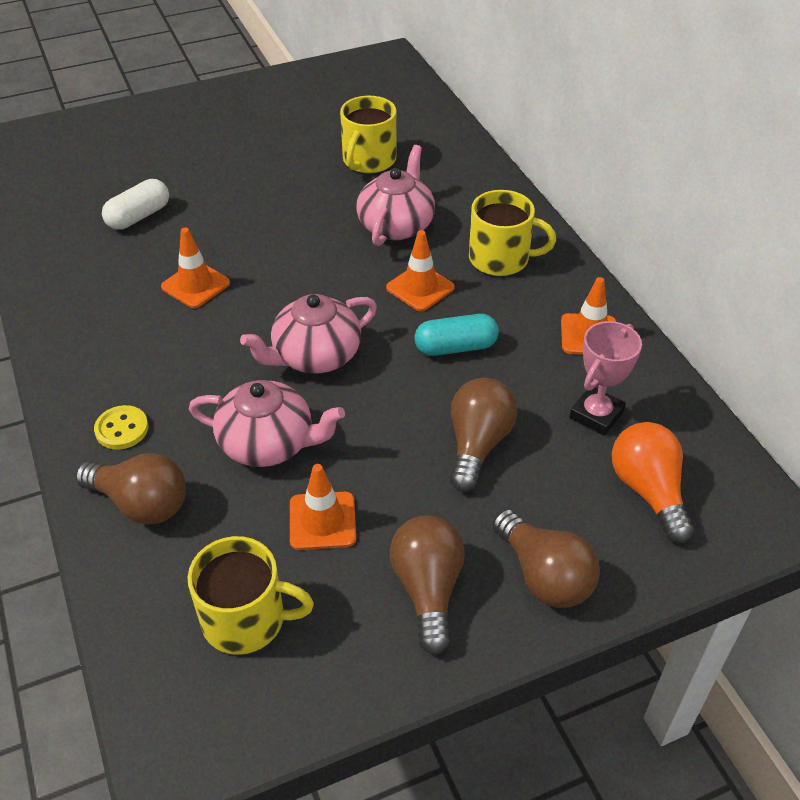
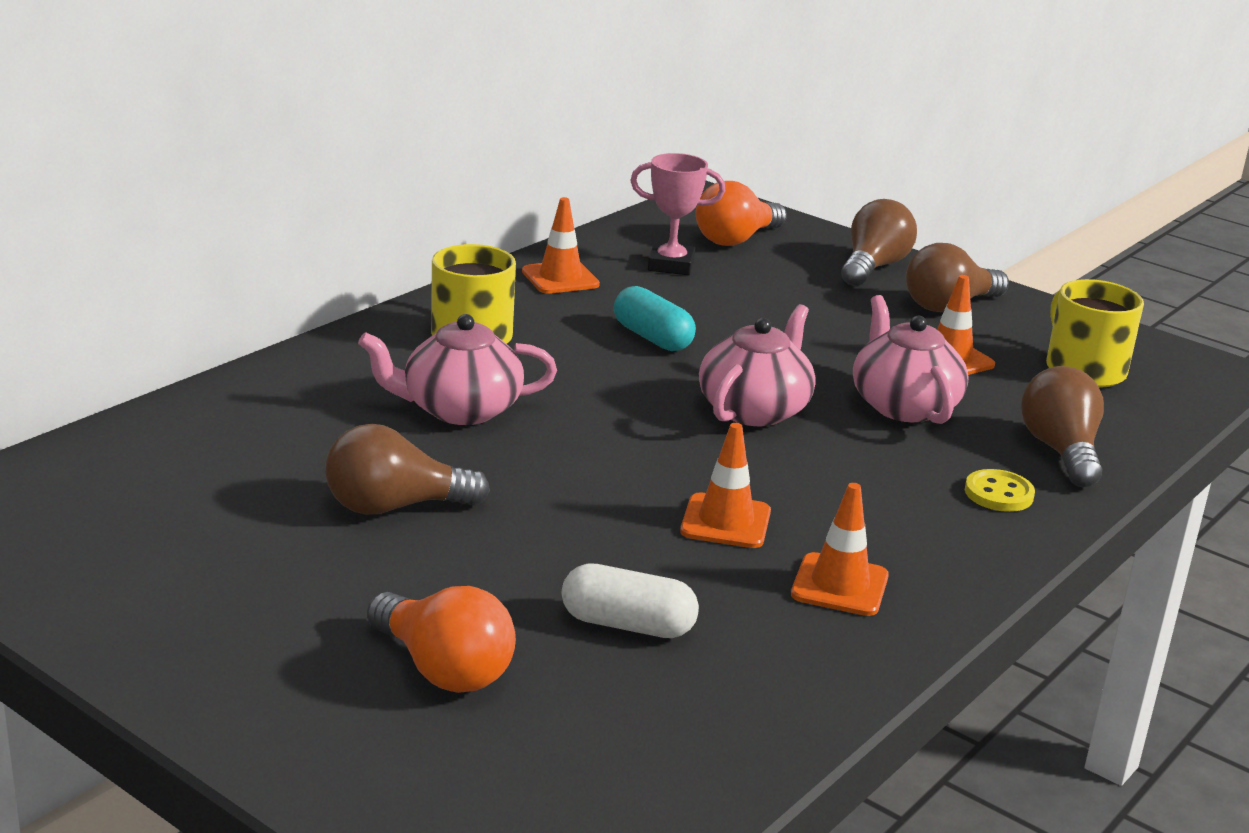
camera: 120 degrees left, 20 degrees down
pink teapot [240,294,377,373] -> pink teapot turned 90 degrees counterclockwise [699,304,816,426]
yellow mug [340,96,397,173] -> none
orange traffic cone [386,230,455,311] -> orange traffic cone moved to [791,483,889,616]
brown light bulb [450,378,517,492] -> brown light bulb moved to [325,424,490,515]
none -> orange light bulb [367,586,516,693]

